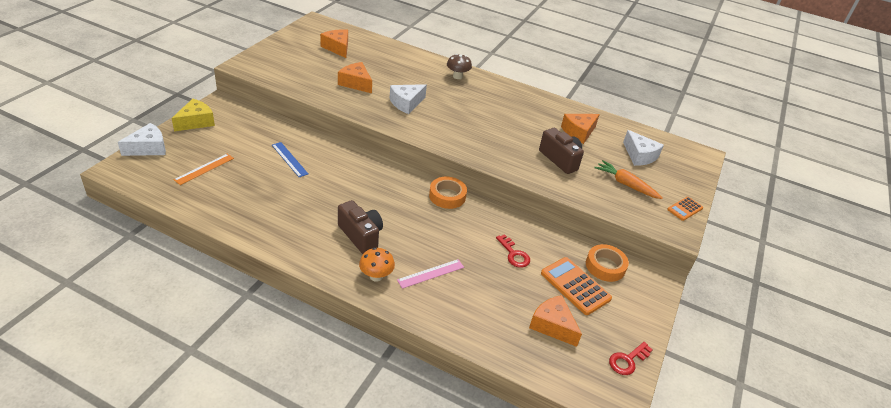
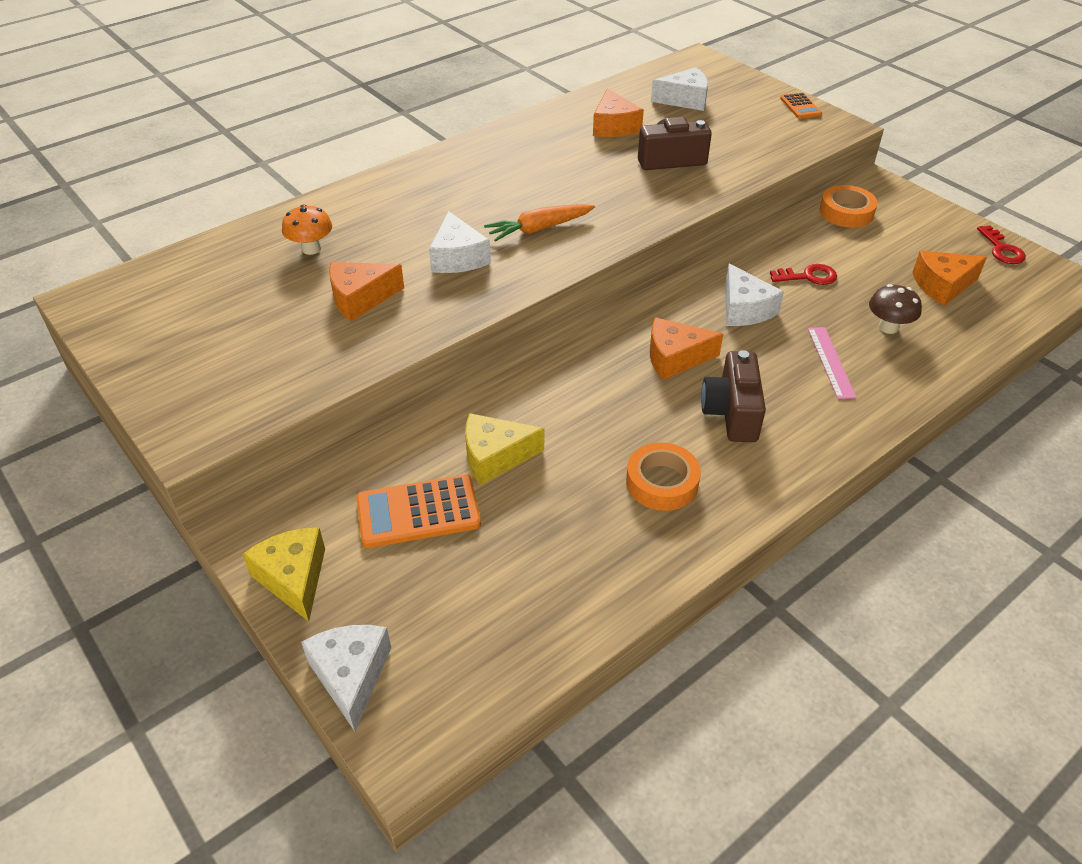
camera: 60 degrees left, 5 degrees up
orange ruler [174,154,234,185] -> none
blue ruler [272,142,308,177] -> yellow cheese [465,413,544,485]
orange cheese [320,29,348,58] -> orange cheese moved to [650,317,723,380]
brown camera [338,200,383,254] -> brown camera turned 75 degrees counterclockwise [701,350,766,442]
orange mushroom [359,248,395,282] -> orange mushroom moved to [282,204,332,255]
orange tape [429,177,467,209] -> orange tape moved to [626,442,701,511]
brown mushroom [447,54,472,79] -> brown mushroom moved to [869,284,922,334]
orange calculator [541,257,612,315] -> orange calculator moved to [356,474,481,548]
orange carrot [594,160,663,199] -> orange carrot moved to [484,204,595,242]
none -> white cheese [725,264,784,326]

